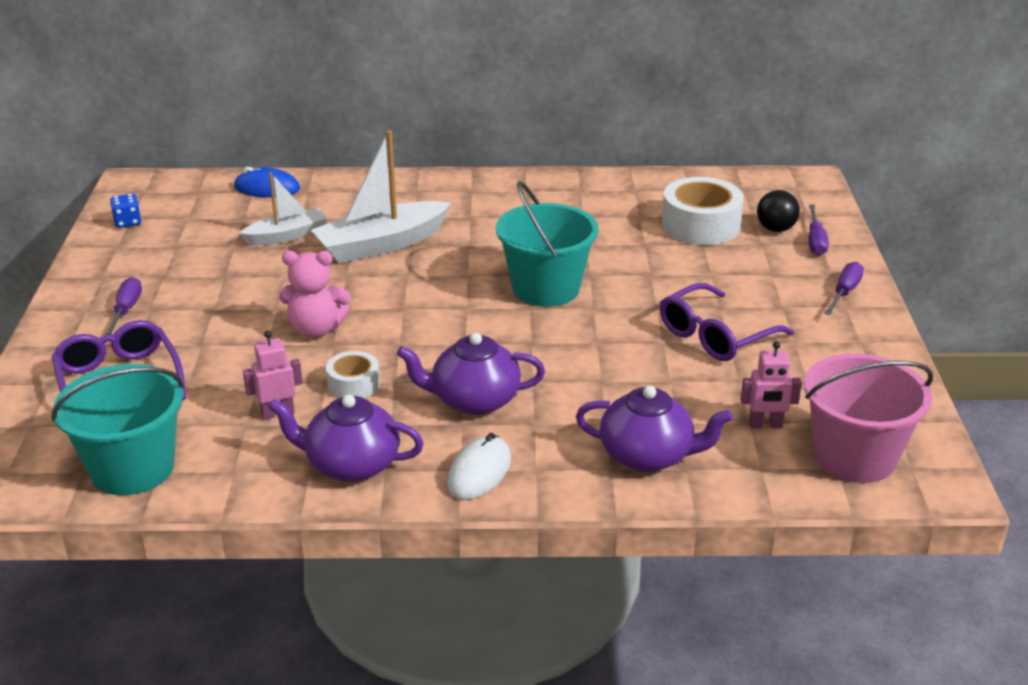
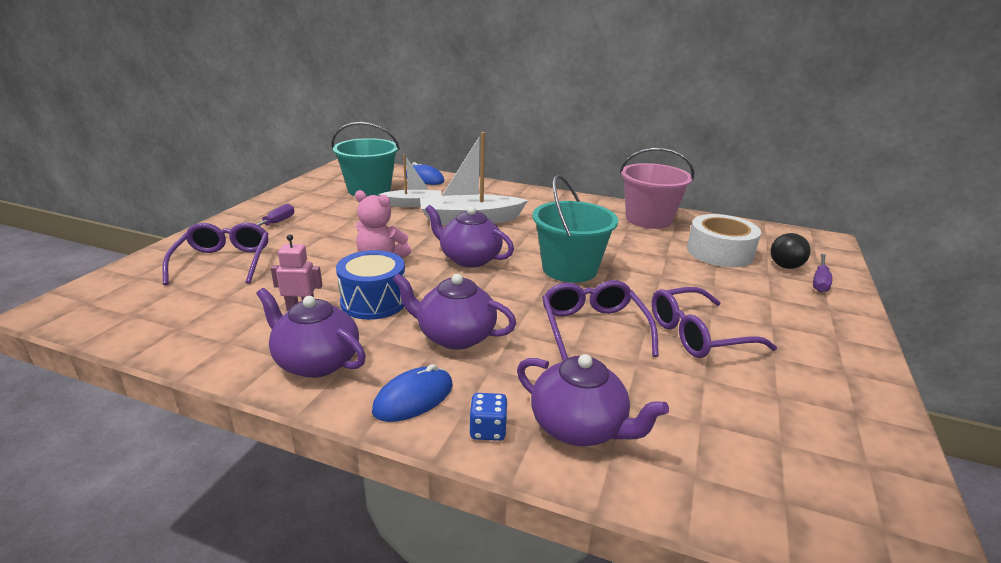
camera: 20 degrees right, 5 degrees down
turquoise bucket [51,364,184,495] -> turquoise bucket moved to [331,122,400,196]
blue dice [110,193,141,228] -> blue dice moved to [469,393,508,441]
white tape [326,351,380,398] -> blue drum [336,250,405,320]
white mouse [447,433,511,500] -> blue mouse [372,364,453,422]
pink robot [741,341,802,428] -> none
pink bucket [804,353,933,483] -> pink bucket moved to [620,148,694,229]
purple screwdriver [824,262,864,315] -> none
none -> purple teapot [425,205,514,267]
none -> purple glasses [542,280,659,361]

